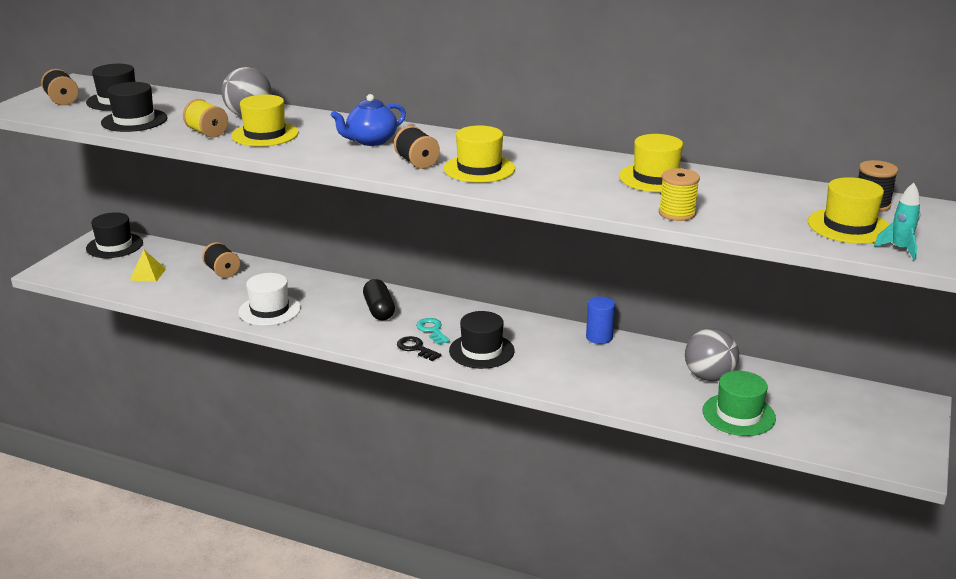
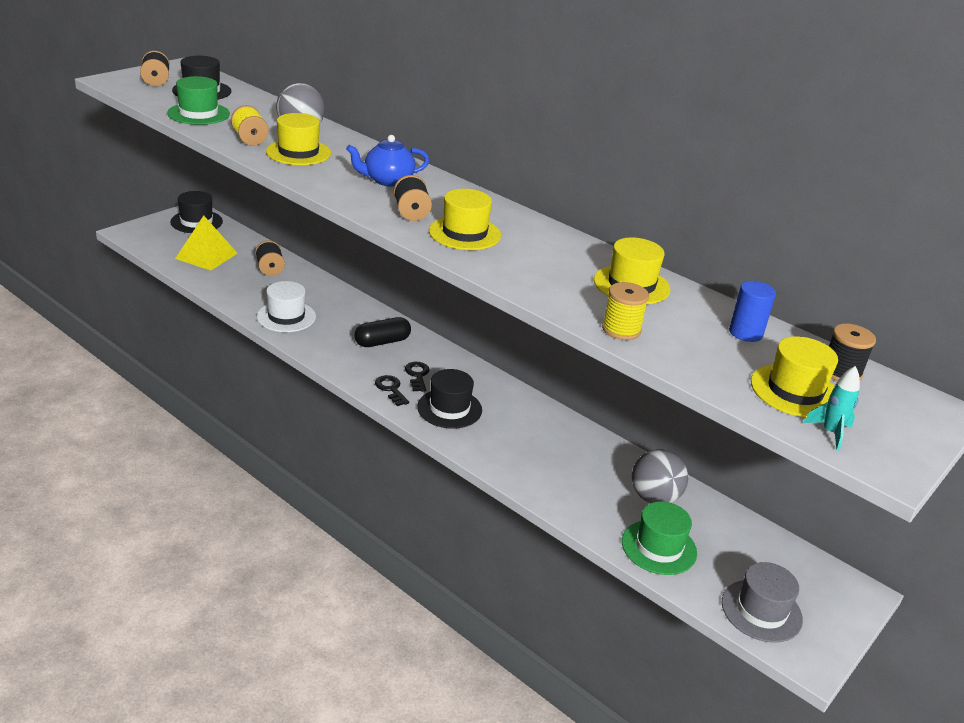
camera: 15 degrees right, 5 degrees up
black hat [101,82,167,132] -> green hat [167,76,230,125]
yellow pyramid [130,250,166,282] -> yellow pyramid [175,216,238,270], size x1.70
black capsule [363,279,395,320] -> black capsule turned 60 degrees clockwise [354,317,411,347]
turquoise key [416,318,450,345] -> black key [405,362,430,392]
blue cylinder [586,296,615,344] -> blue cylinder moved to [729,281,776,342]
none -> grey hat [722,562,803,643]

